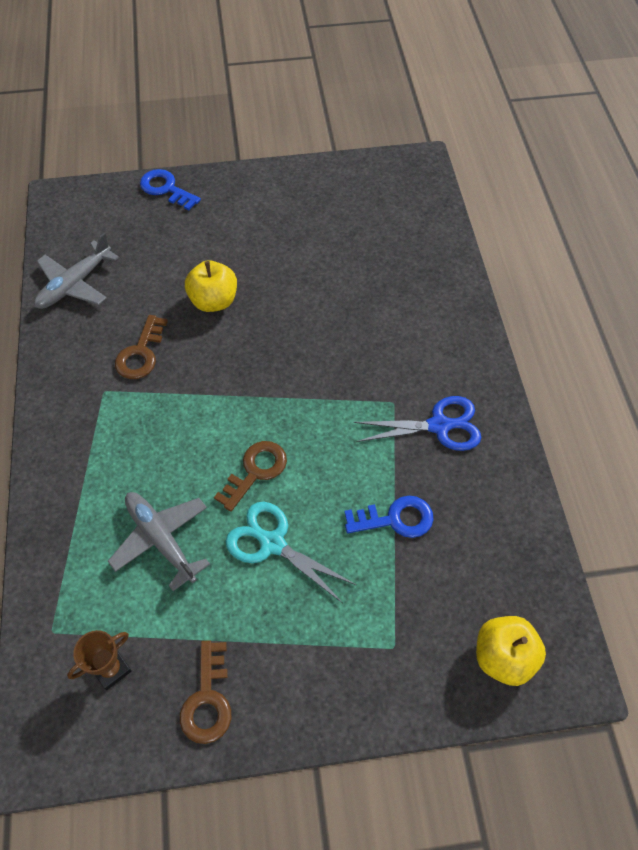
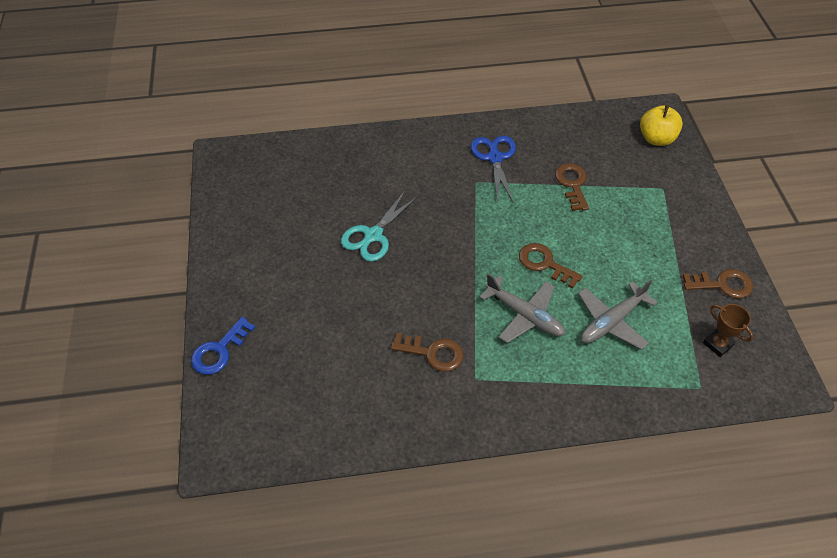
camera: 90 degrees left, 5 degrees down
grey plane [34,233,119,309] -> grey plane moved to [479,273,565,343]
yellow apple [185,260,237,312] -> none
turquoise scissors [225,502,356,603] -> turquoise scissors moved to [341,190,419,262]
blue key [344,496,434,538] -> brown key [555,163,589,211]

